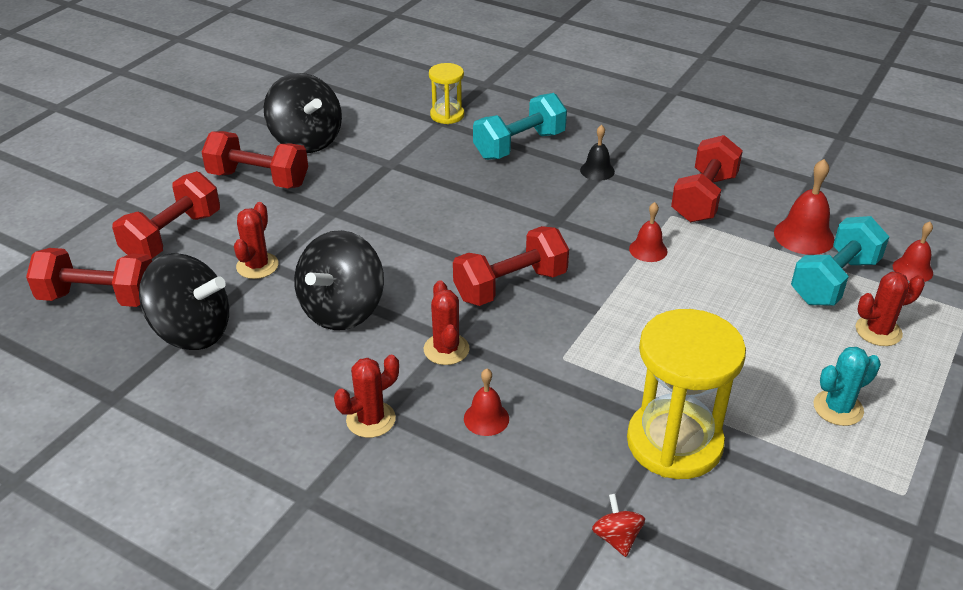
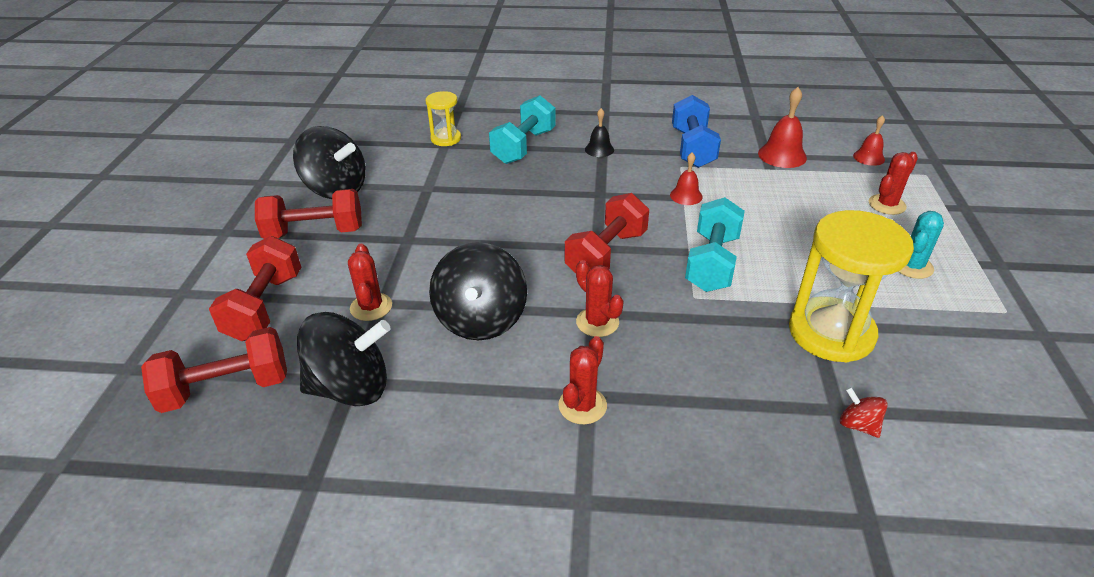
camera: 25 degrees left, 0 degrees up
red bell [464,369,509,436] -> none
red dumbbell [671,135,743,222] -> blue dumbbell [672,95,721,168]
turquoise dumbbell [791,216,889,306] -> turquoise dumbbell moved to [685,197,745,292]

